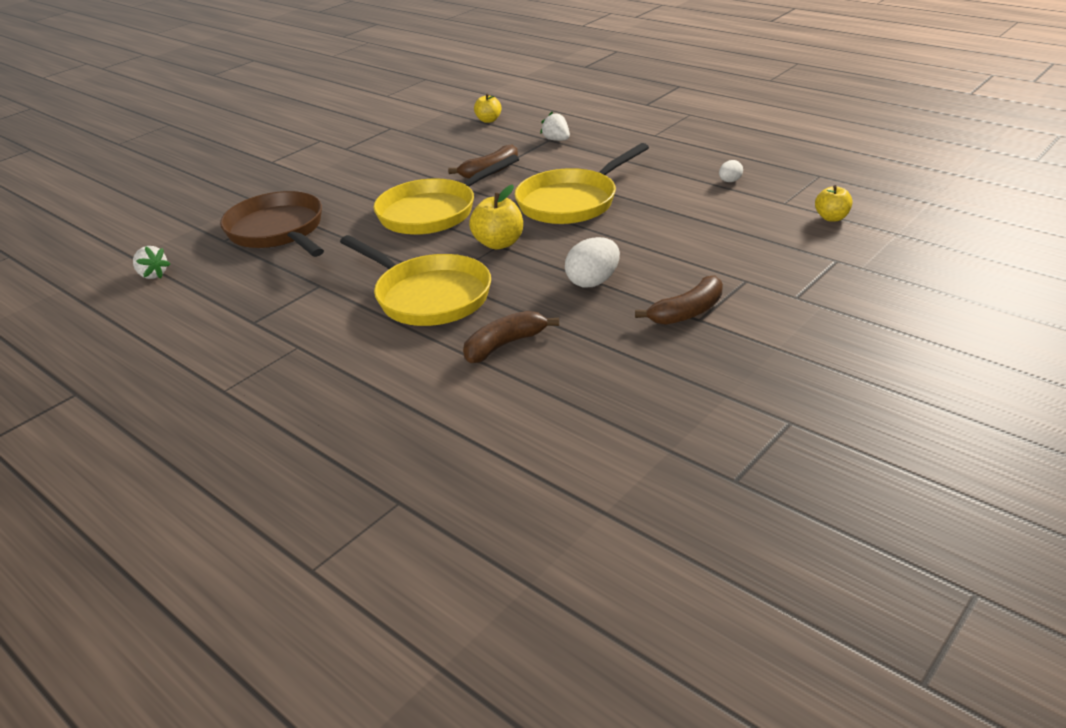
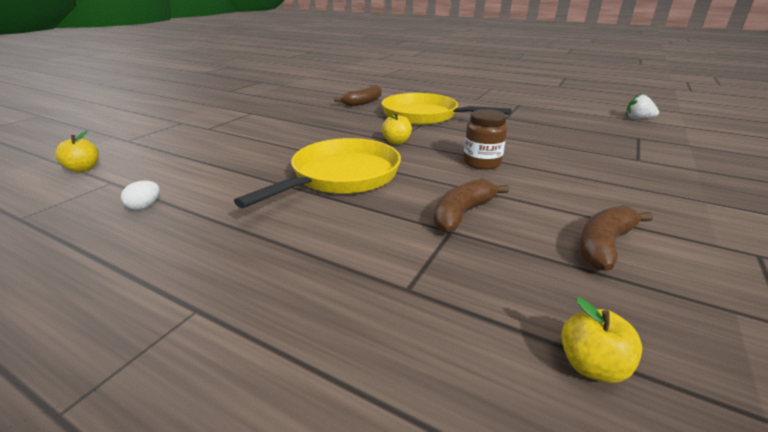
camera: 165 degrees right, 5 degrees down
brown pan [220,191,324,257] -> none
yellow pan [374,155,519,235] -> brown jar [463,109,507,170]
yellow apple [469,185,523,249] -> yellow apple [382,113,412,145], size x0.66
white strawberry [540,112,570,141] -> none
white egg [565,237,620,287] -> none
brown banana [635,275,723,325] -> brown banana moved to [579,205,653,270]

